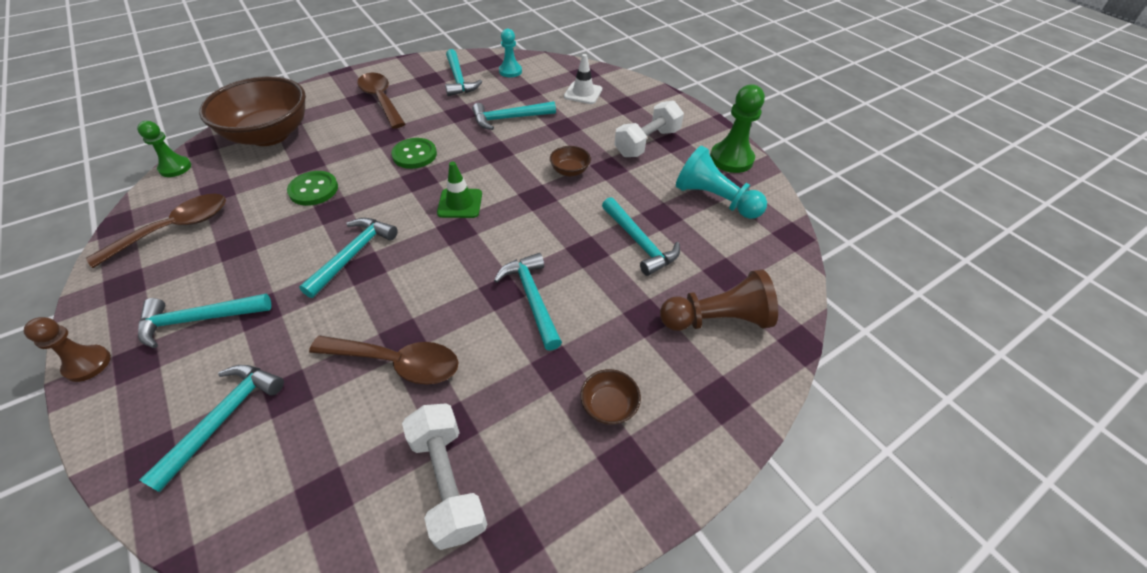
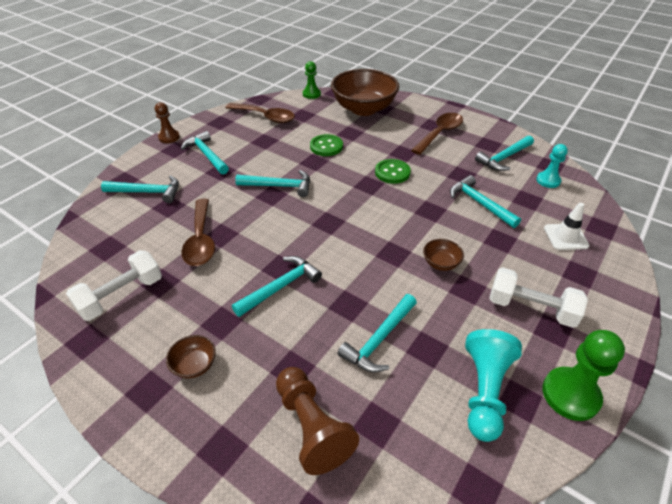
camera: 70 degrees right, 5 degrees down
green traffic cone [437,162,482,218] -> none

